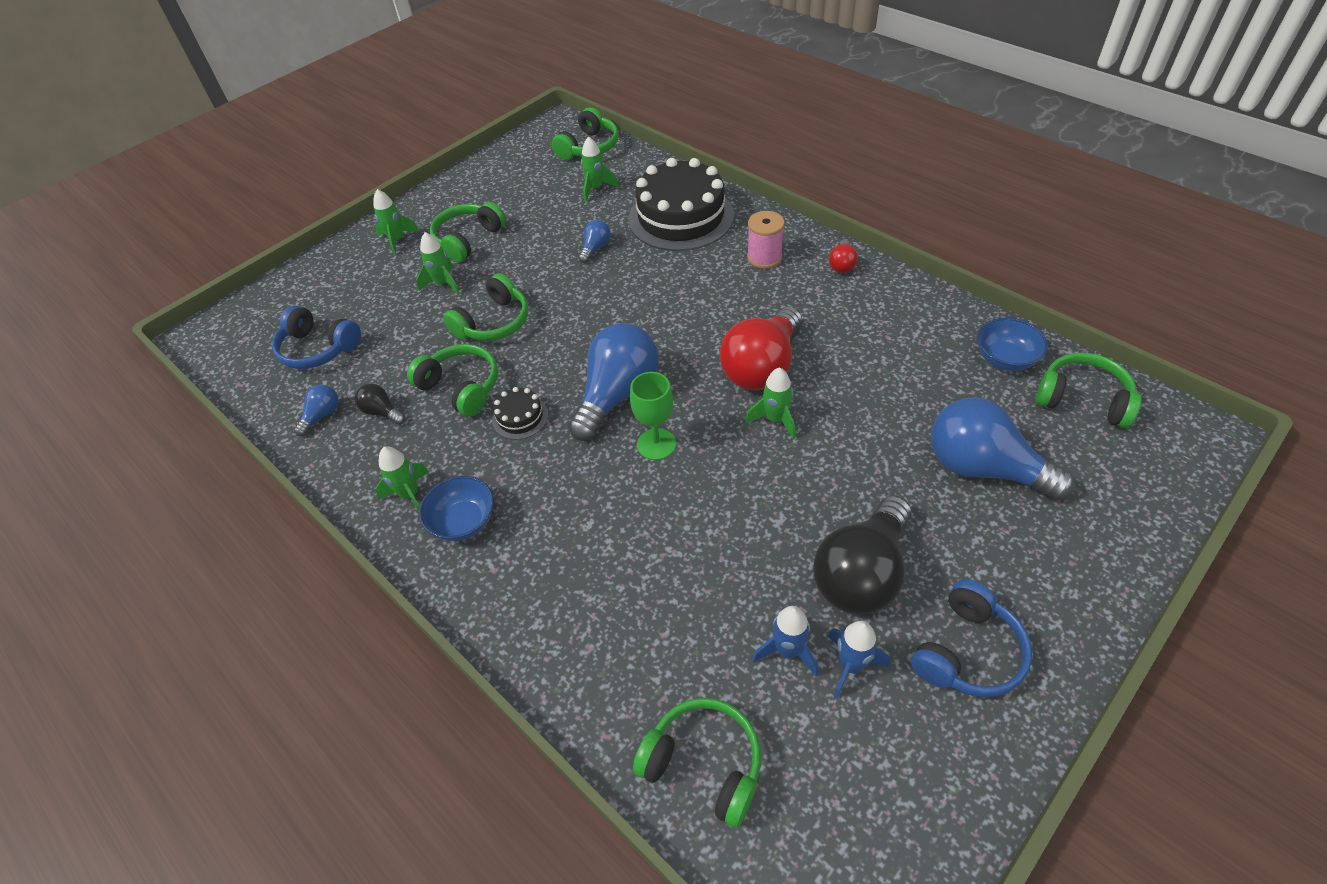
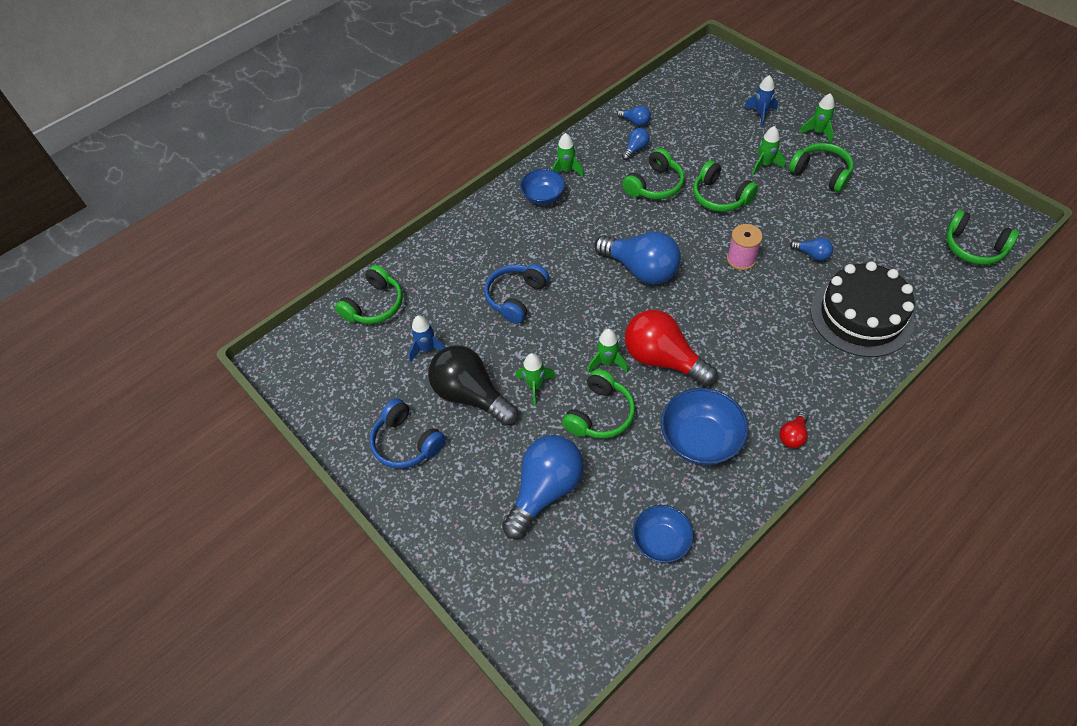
camera: 95 degrees right, 5 degrees up
blue headphones [272,305,361,369] -> blue headphones moved to [484,264,549,324]
black light bulb [355,383,405,425] -> blue light bulb [622,128,650,160]
black cake [492,387,548,440] -> none
green rocket [581,136,619,202] -> green rocket moved to [515,353,556,406]
green goblet [630,372,676,460] -> none
pink spool [747,211,785,269] -> pink spool moved to [727,224,763,270]
blue rocket [828,621,890,698] -> blue rocket moved to [744,75,778,127]
red light bulb [829,239,858,273] -> red light bulb turned 75 degrees counterclockwise [780,411,809,448]
green headphones [1036,353,1141,428] -> green headphones moved to [562,369,635,439]
none -> blue bowl [661,388,748,465]

